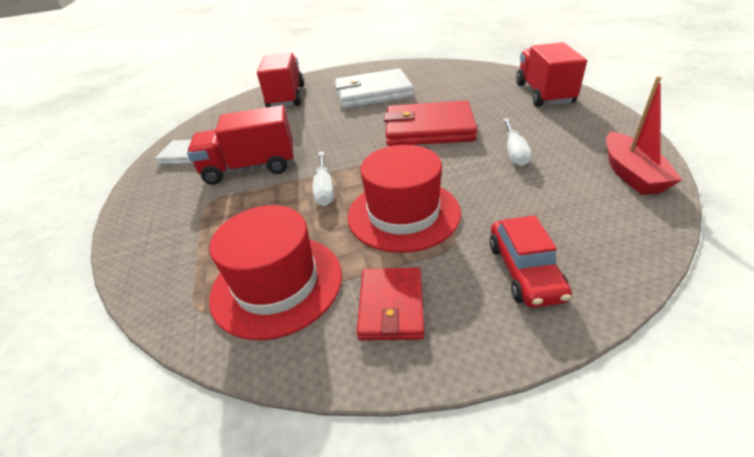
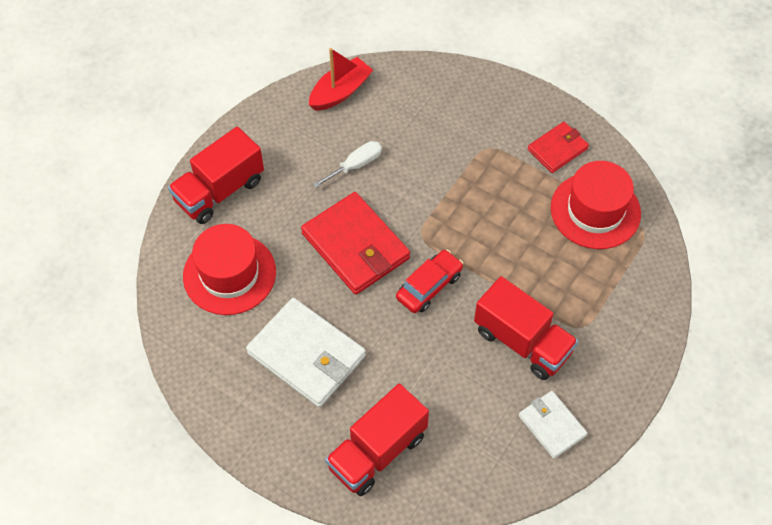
camera: 135 degrees left, 20 degrees up
white screwdriver [313,152,334,206] -> none
red hat [347,145,461,253] -> red hat moved to [183,224,276,315]
red car [489,215,572,308] -> red car moved to [396,249,464,313]

